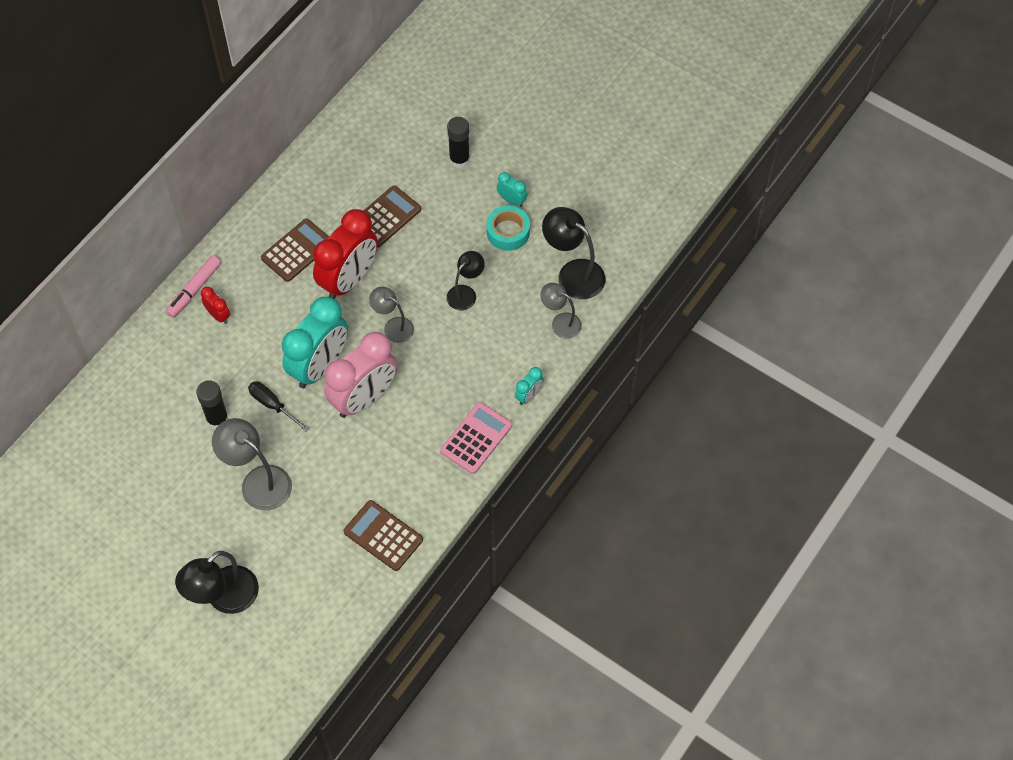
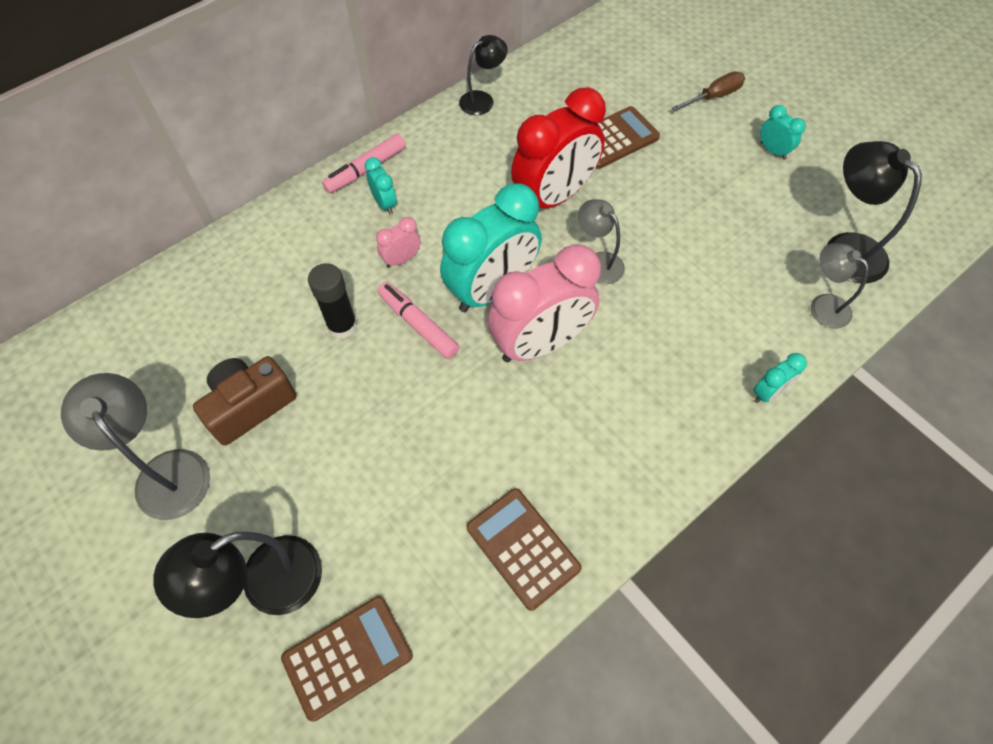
camera: 15 degrees right, 0 degrees up
red clock [201,287,230,324] -> turquoise clock [365,157,397,214]
grey lamp [212,418,292,510] -> grey lamp moved to [61,373,210,520]
black screwdriver [248,381,309,431] -> pink marker [377,282,459,359]
brown calculator [261,219,329,282] -> brown calculator moved to [281,596,413,722]
pink calculator [440,402,512,474] -> none
black glue stick [447,117,470,168] -> brown screwdriver [672,71,745,111]
black lamp [447,251,485,310] -> black lamp moved to [459,35,507,115]
turquoise tape [486,206,530,251] -> none
none -> brown camera [193,356,296,445]
none -> pink clock [376,217,421,268]

